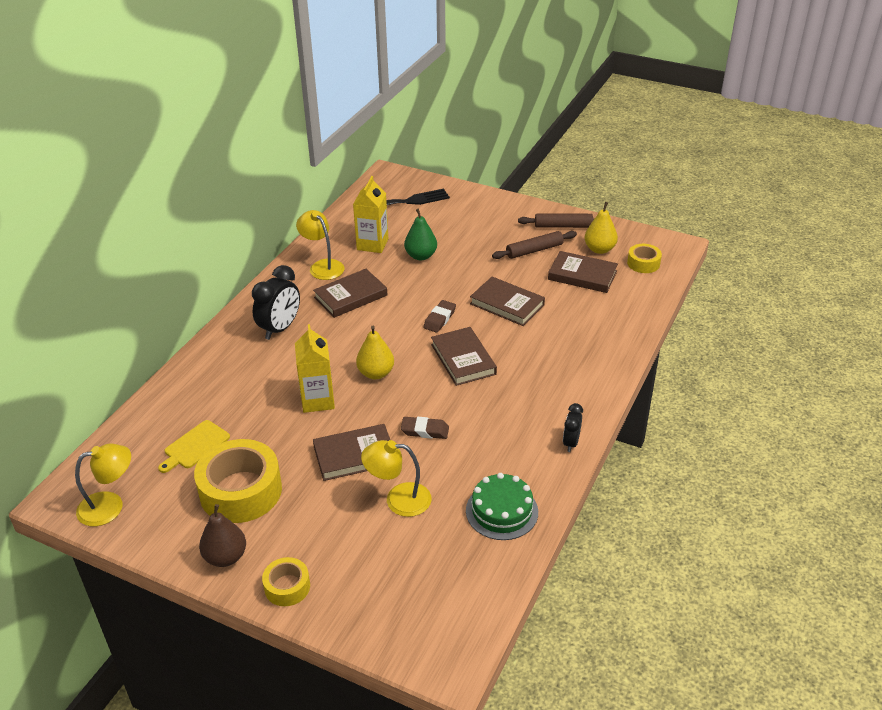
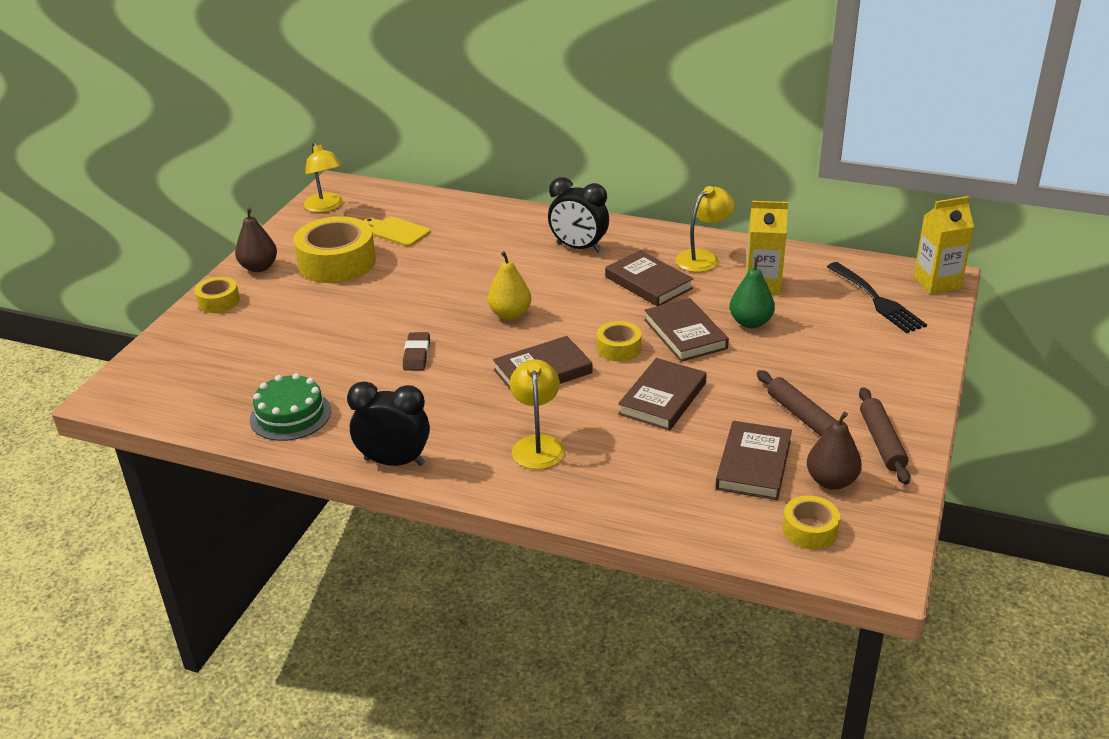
camera: 85 degrees right, 5 degrees down
yellow carton [295,324,335,413] -> yellow carton moved to [914,196,974,294]
brown book [313,424,390,481] -> brown book moved to [644,298,729,362]
yellow lamp [361,440,432,517] -> yellow lamp moved to [509,359,565,469]
brown eraser [423,300,456,333] -> yellow tape [597,321,641,361]
black clock [563,403,583,452] -> black clock [347,381,430,466], size x1.75
yellow pear [584,202,618,254] -> brown pear [807,412,862,490]

